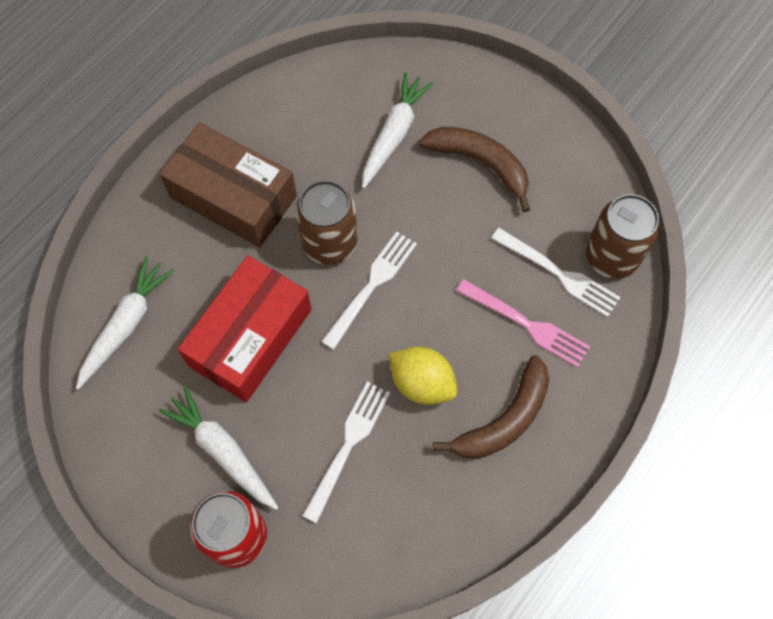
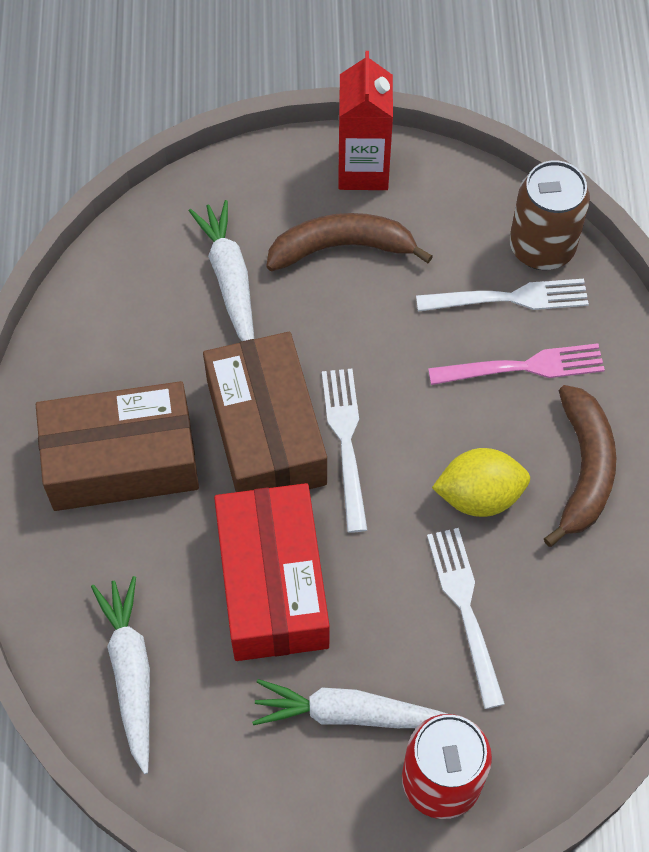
camera: 40 degrees left, 5 degrees down
brown can [296,180,357,265] -> brown box [203,332,327,492]
none -> red carton [338,51,393,190]

